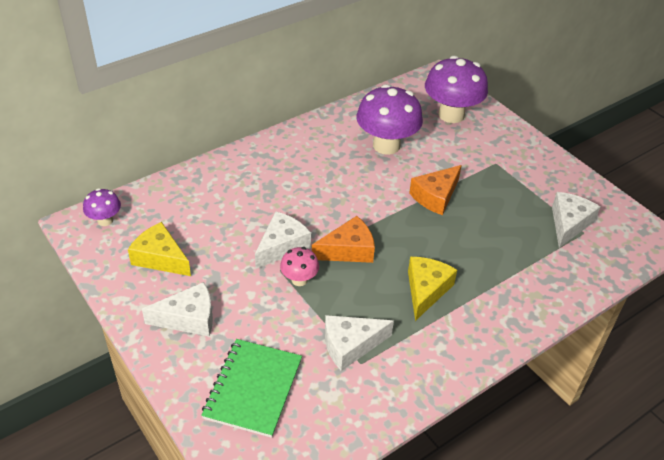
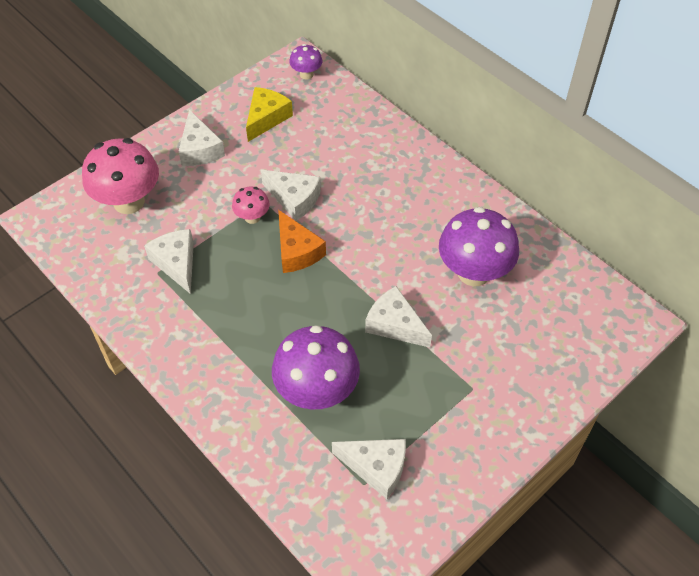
camera: 85 degrees right, 10 degrees up
green notebook [201,339,302,438] -> pink mushroom [82,138,159,214]
yellow cheese [408,256,457,321] -> none
orange cheese [409,165,462,215] -> white cheese [365,286,432,348]
purple mushroom [425,56,488,123] -> purple mushroom moved to [272,325,360,409]

